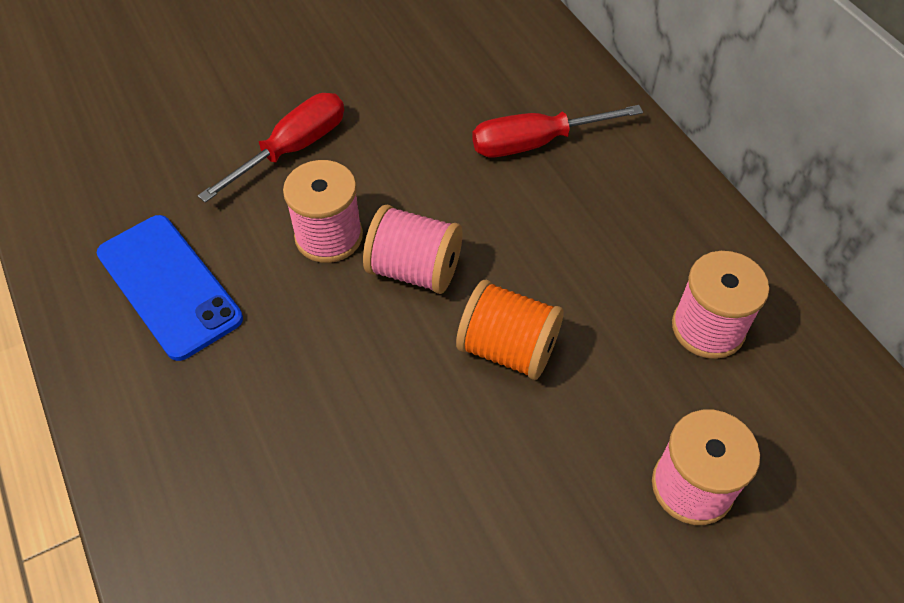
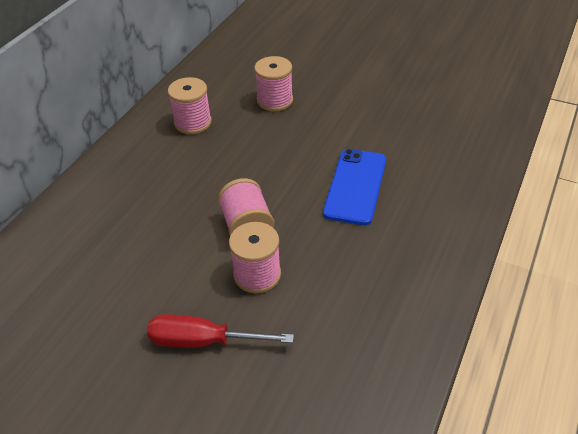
camera: 125 degrees left, 10 degrees down
blue phone [97,215,243,361] -> blue phone moved to [323,149,386,225]
orange spool [456,280,564,380] -> none
red screwdriver [472,105,643,157] -> none

